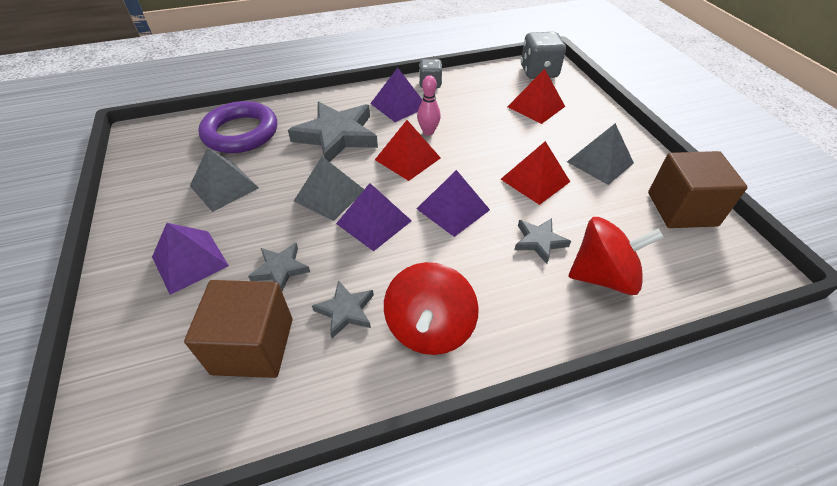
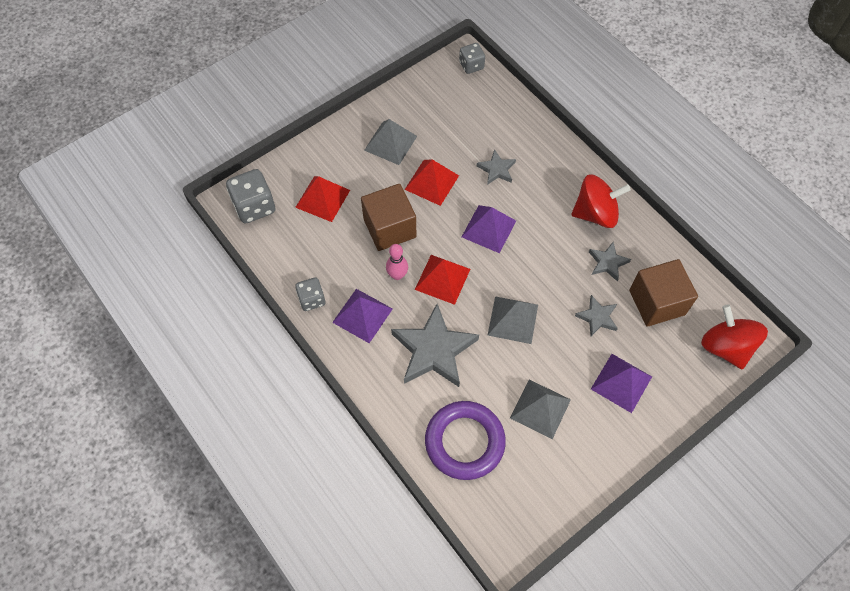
camera: 110 degrees left, 15 degrees up
purple pyramid [336,183,412,251] -> none
red spinning top [569,217,664,295] -> red spinning top moved to [701,305,768,369]
brown cube [648,151,748,228] -> brown cube moved to [361,184,416,251]
none -> grey dice [459,43,485,74]

